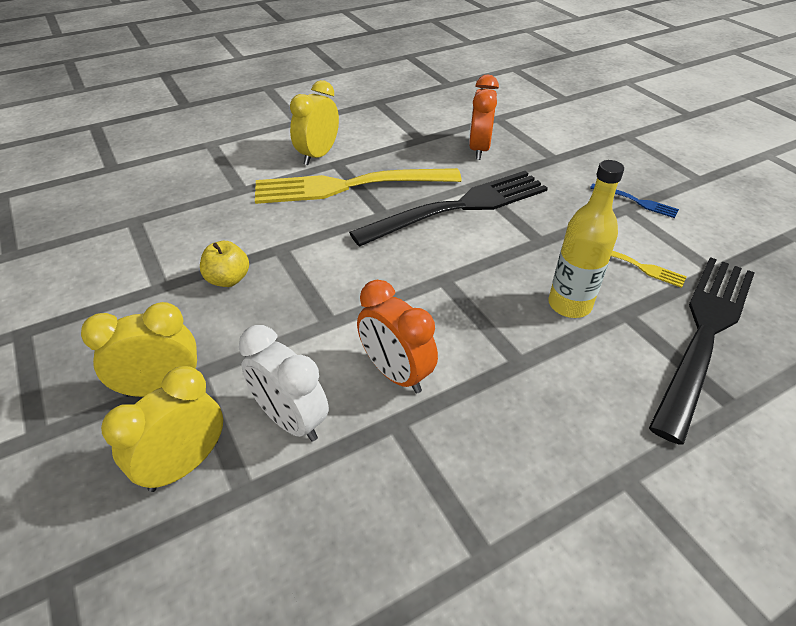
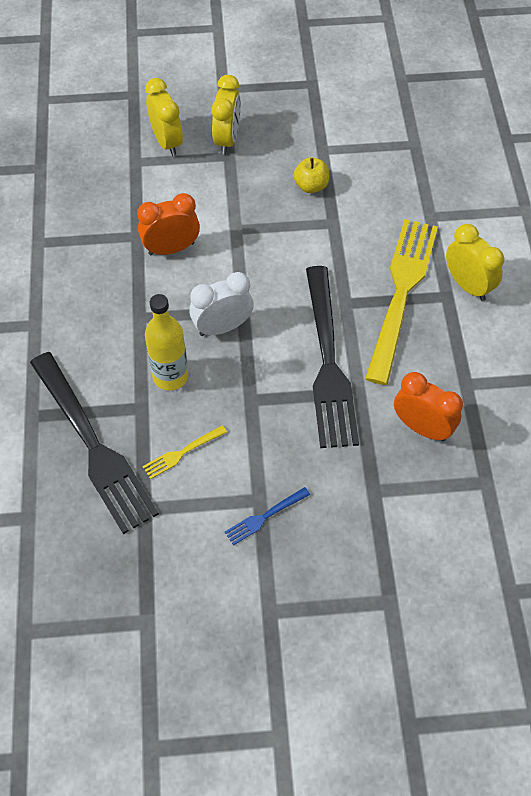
camera: 115 degrees right, 15 degrees up
white clock [239,325,329,442] -> white clock moved to [189,272,254,336]

